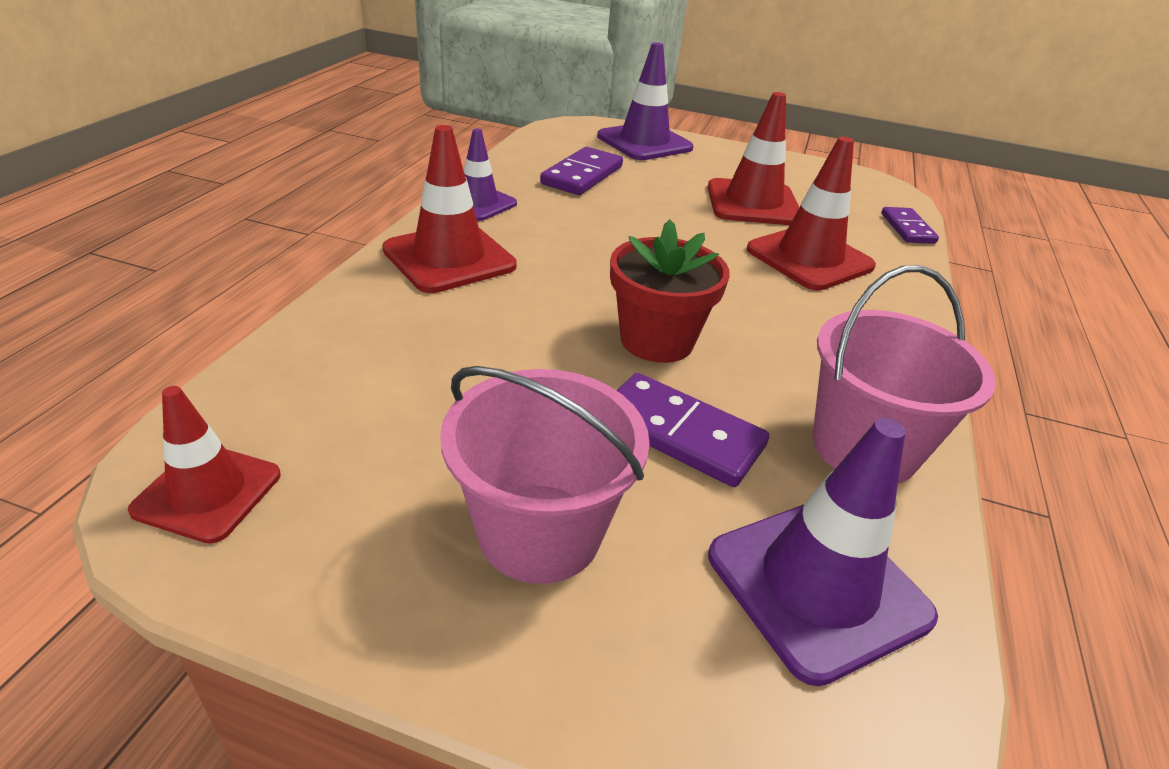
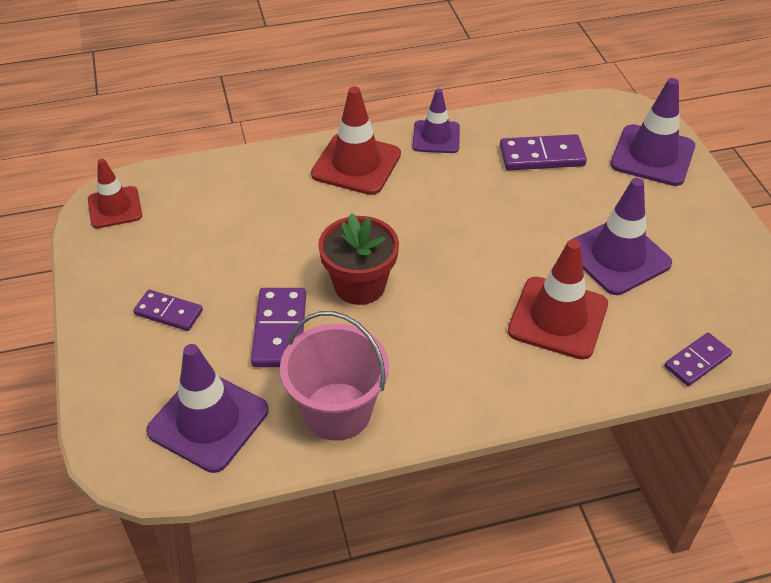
camera: 60 degrees right, 10 degrees up
pink bucket [440,366,650,584] -> purple domino [133,290,203,331]
red traffic cone [707,92,799,225] -> purple traffic cone [571,178,672,295]

